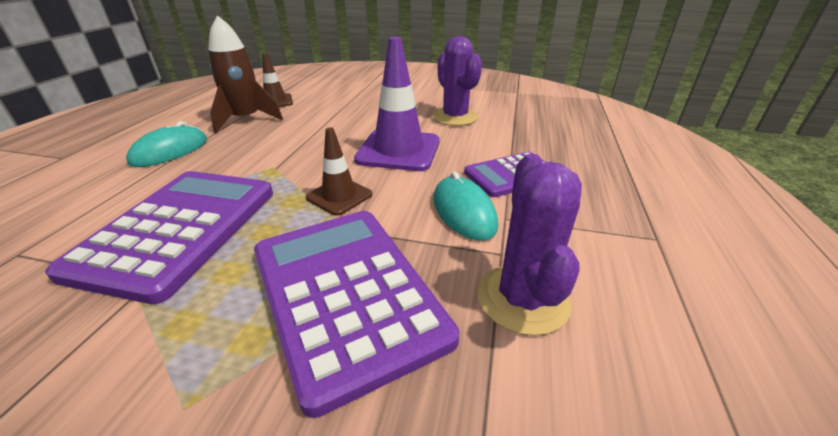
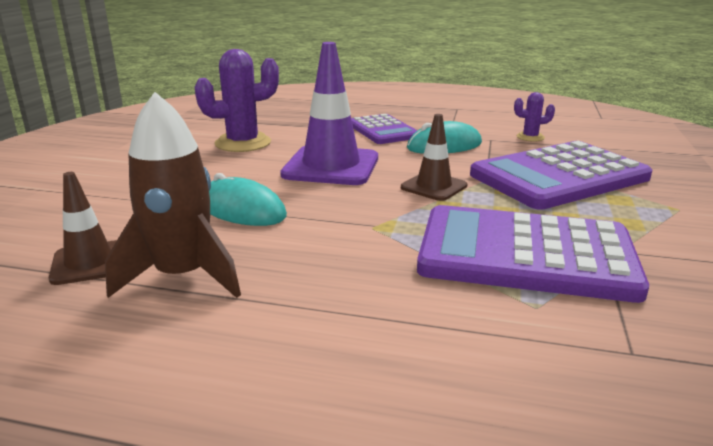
camera: 90 degrees left, 10 degrees down
turquoise mouse [126,121,207,167] -> turquoise mouse moved to [209,173,287,226]
purple cactus [478,154,582,336] -> purple cactus [514,92,555,142], size x0.51

